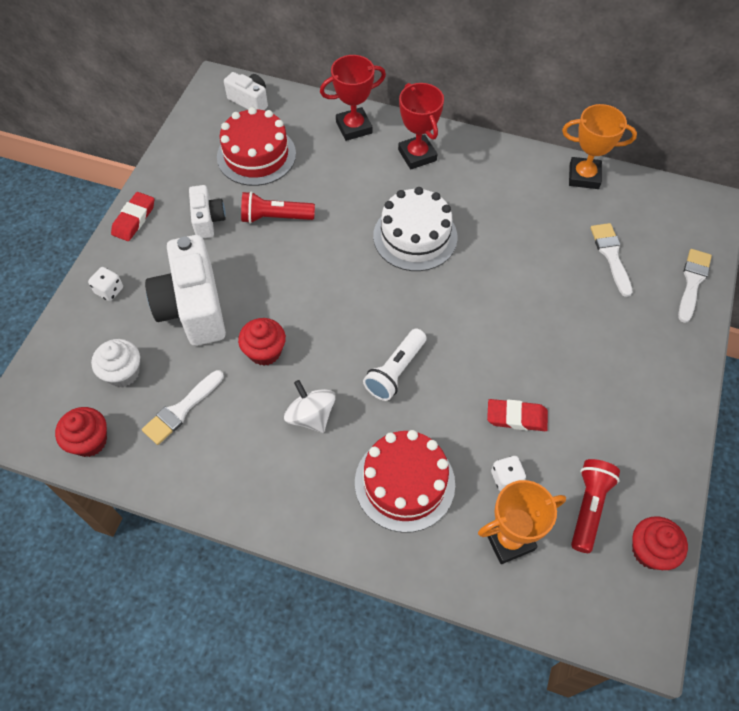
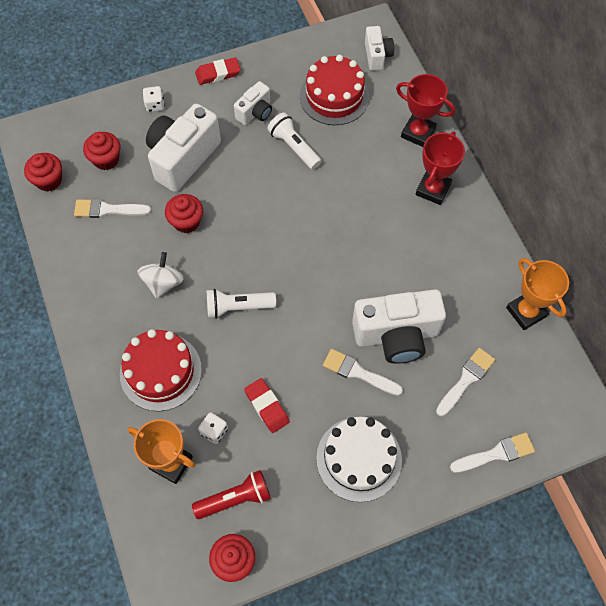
camera: 50 degrees right, 5 degrees up
white cupcake [91,339,140,387] -> red cupcake [83,132,120,170]
red flashlight [241,191,315,224] -> white flashlight [267,112,321,170]
white cake [373,187,458,271] -> white cake moved to [316,416,402,502]
none -> white brush [323,349,403,396]
none -> white camera [352,289,446,364]

